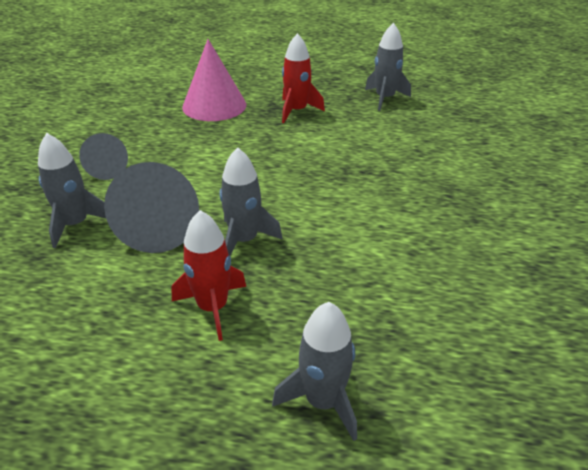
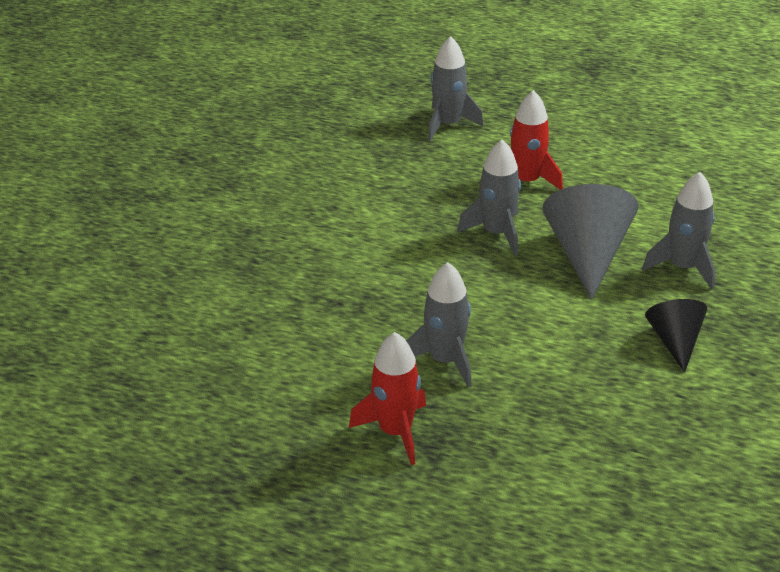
camera: 170 degrees left, 0 degrees up
grey cone [79,133,128,180] -> black cone [645,299,707,373]
pink cone [182,39,246,121] -> none
grey rocket [365,23,411,111] -> grey rocket moved to [406,262,472,388]

